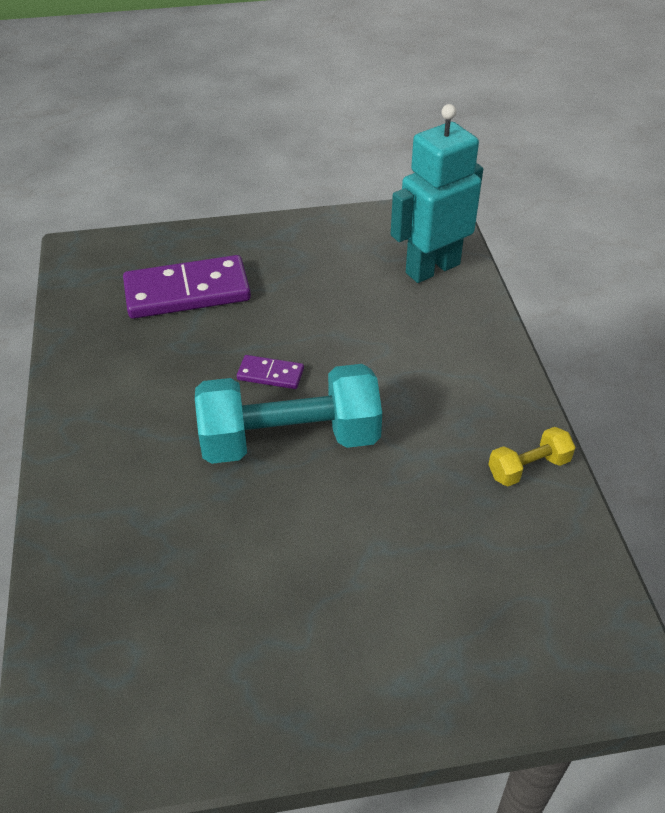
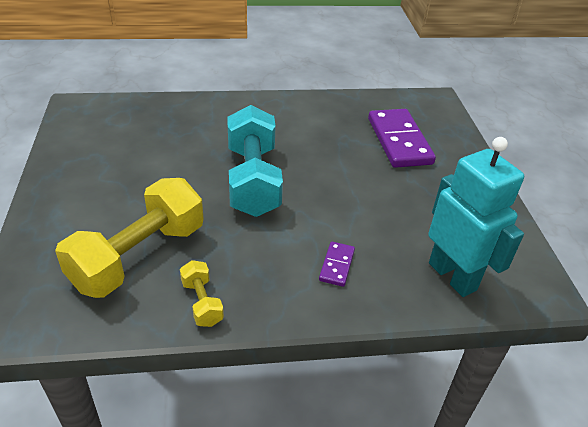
camera: 90 degrees right, 5 degrees down
purple domino [237,355,304,389] -> purple domino moved to [319,242,355,287]
none -> yellow dumbbell [55,178,204,298]

